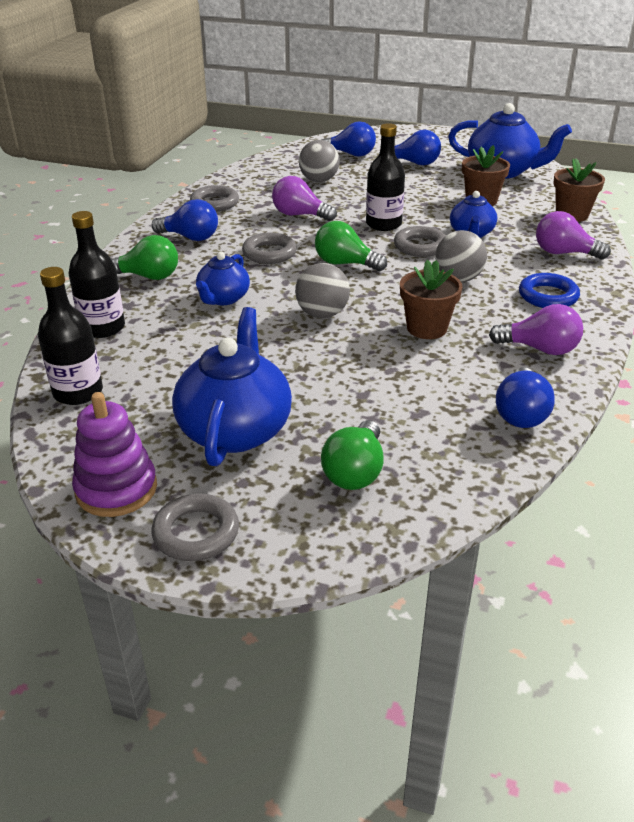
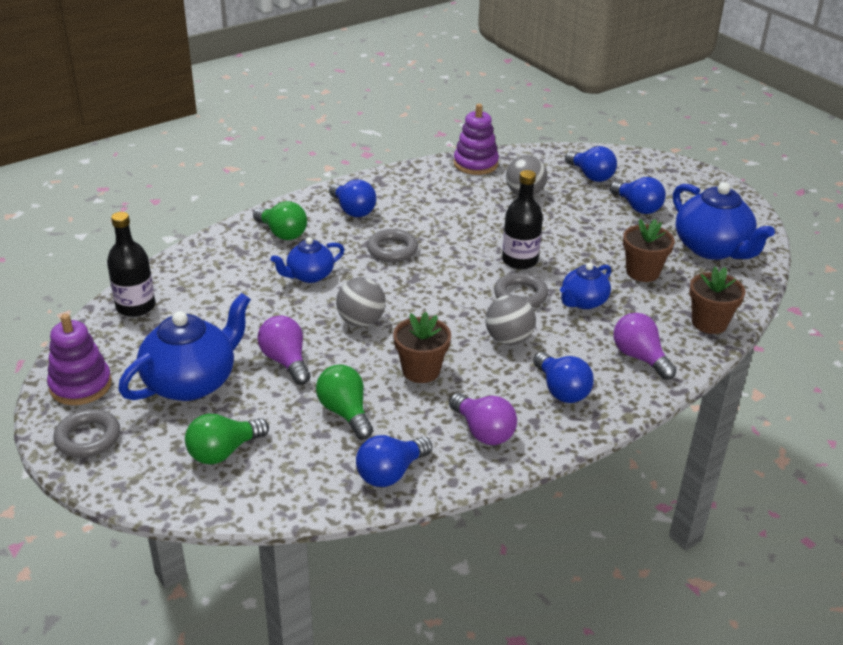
camera: 35 degrees right, 0 degrees up
black bottle [69,211,125,338] -> none
grey ring [190,185,239,212] -> none
purple light bulb [272,176,337,221] -> purple light bulb moved to [257,315,310,385]
green light bulb [315,221,387,271] -> green light bulb moved to [316,365,373,439]
blue ring [519,273,580,308] -> blue light bulb [533,352,594,403]
none -> purple stacking toy [454,104,499,175]

